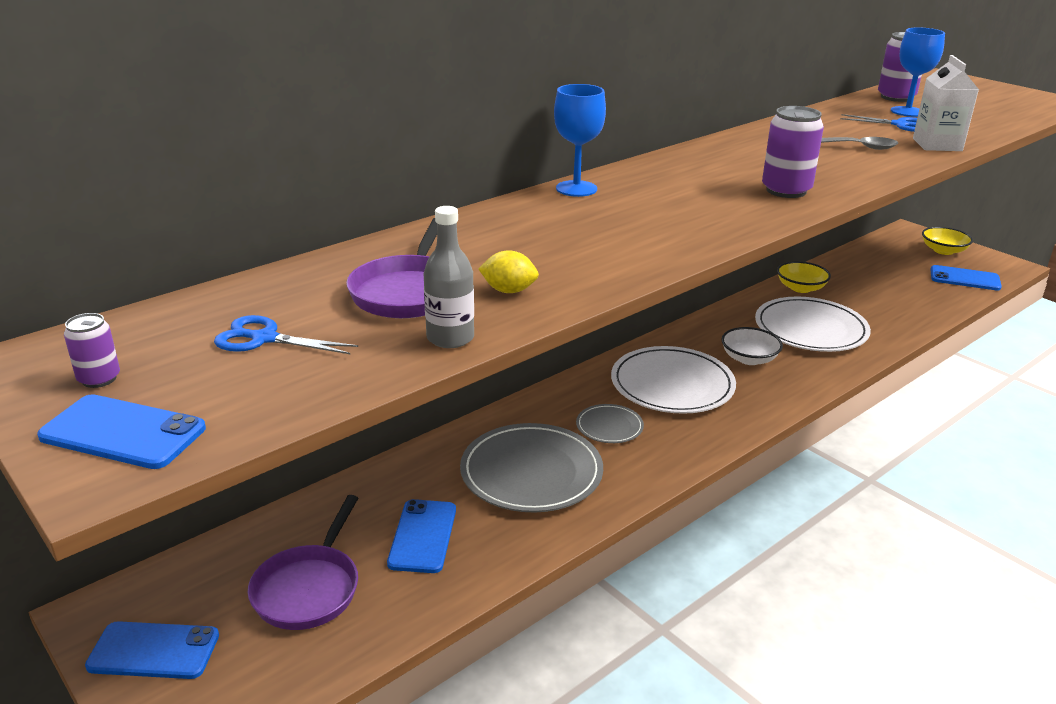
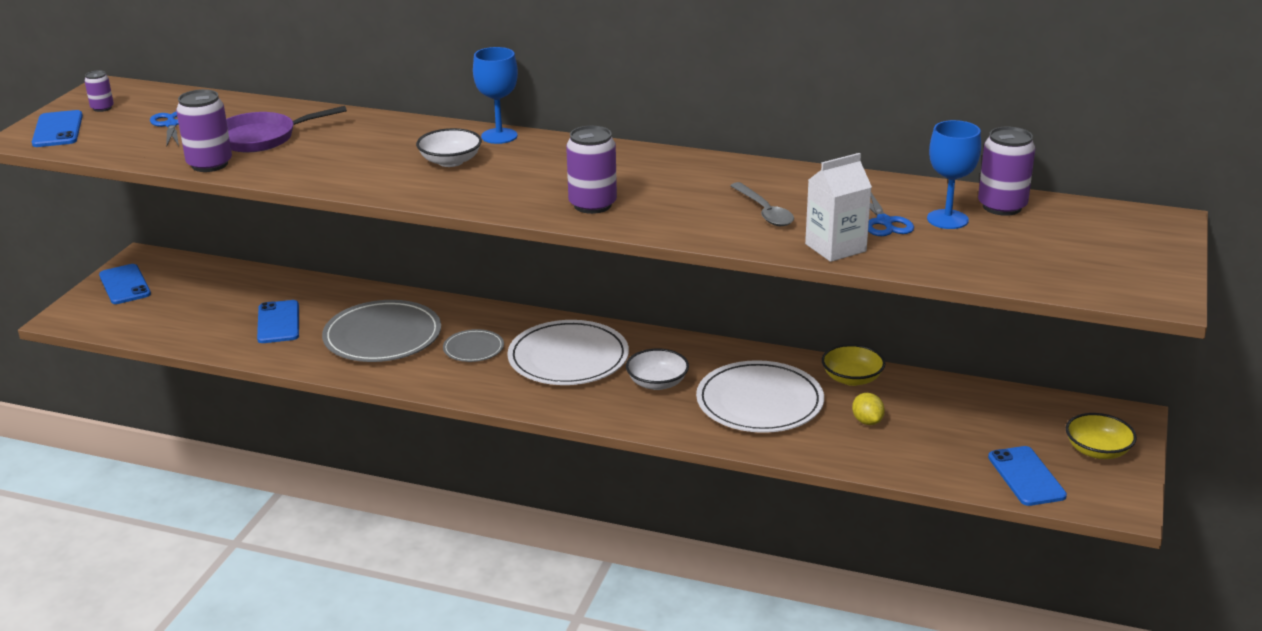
camera: 60 degrees right, 0 degrees up
purple pan [248,495,358,630] -> none
blue phone [387,499,456,573] -> blue phone turned 75 degrees counterclockwise [257,300,299,343]
grey bottle [424,206,474,348] -> purple can [176,89,232,172]
yellow lemon [478,251,539,293] -> yellow lemon moved to [852,393,885,425]
none -> white bowl [416,128,482,167]

